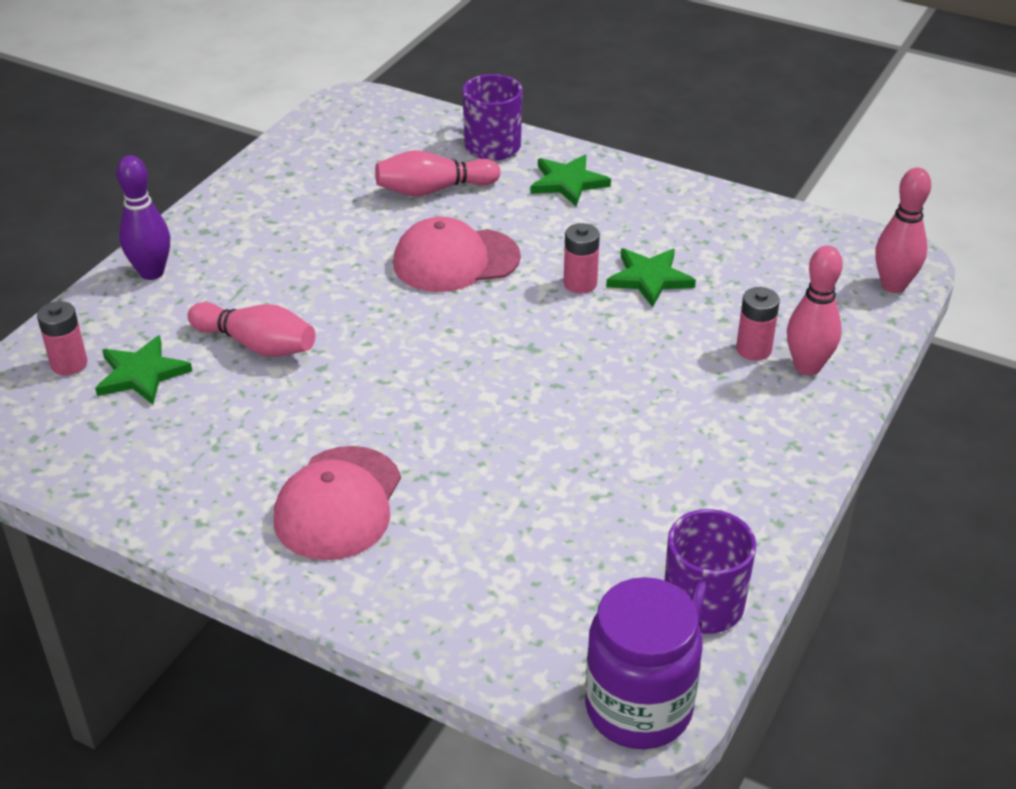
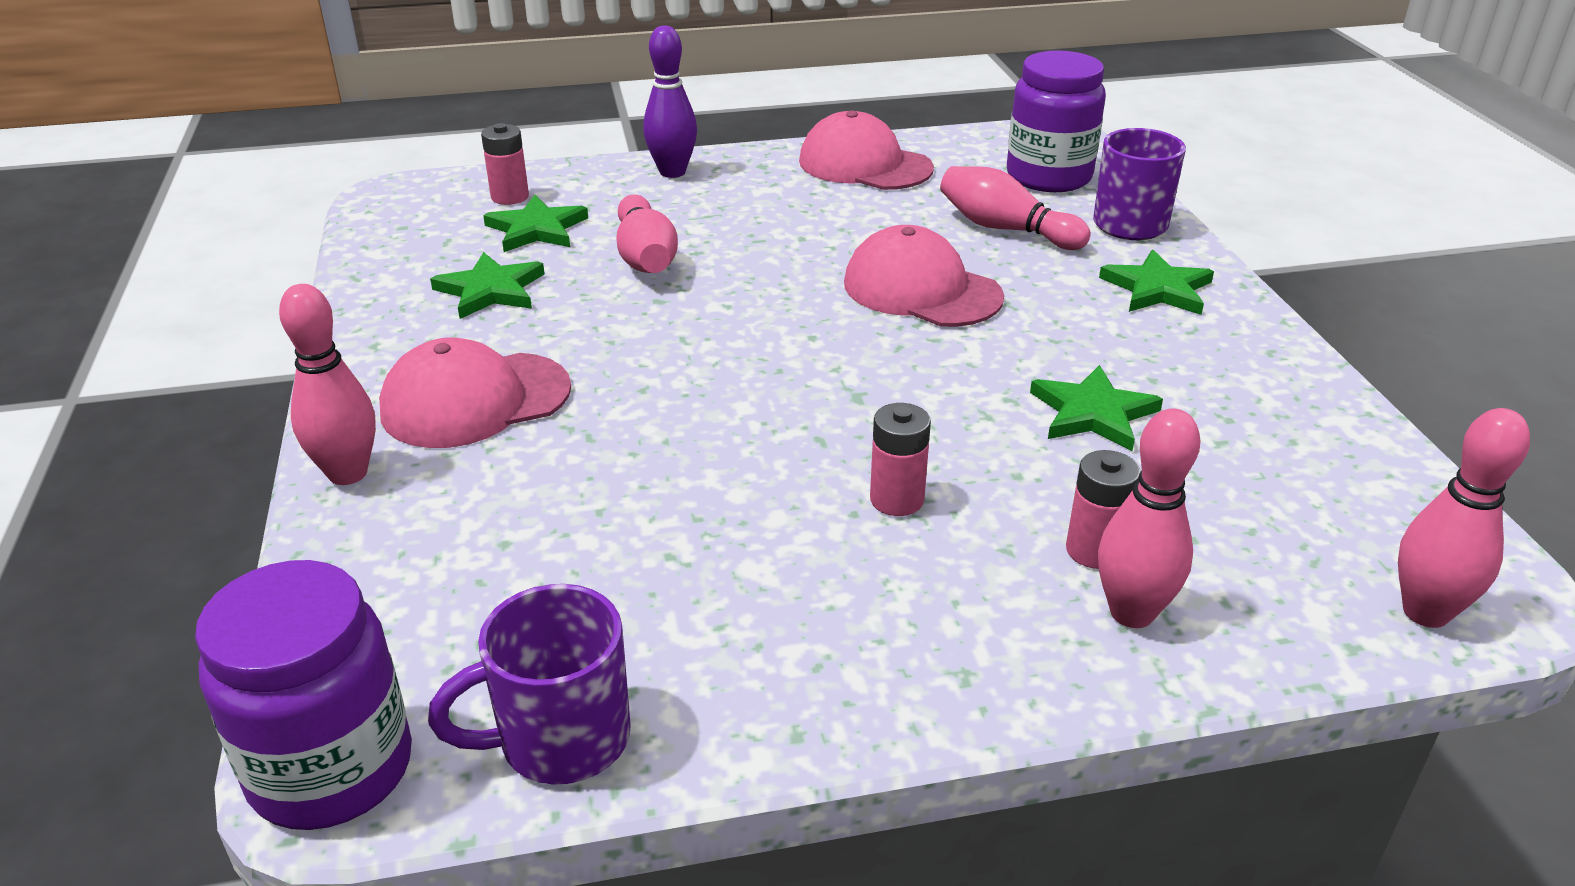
camera: 50 degrees right, 5 degrees down
pink battery [564,223,600,294] -> pink battery moved to [870,403,931,516]
none -> pink bowling pin [279,284,376,485]
none -> green star [430,252,545,319]
none -> pink cap [799,111,934,190]
none -> purple jar [1007,51,1106,192]

